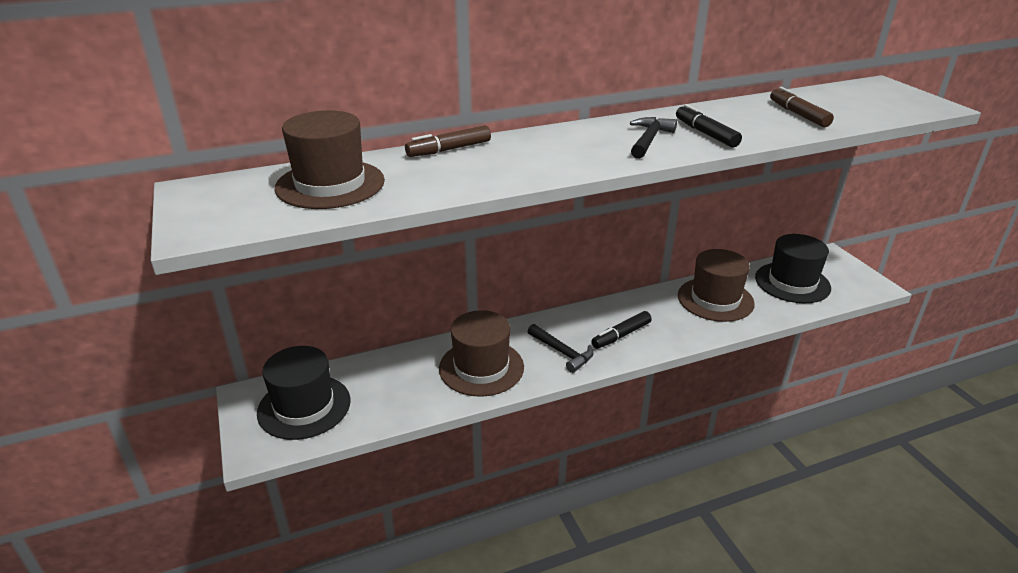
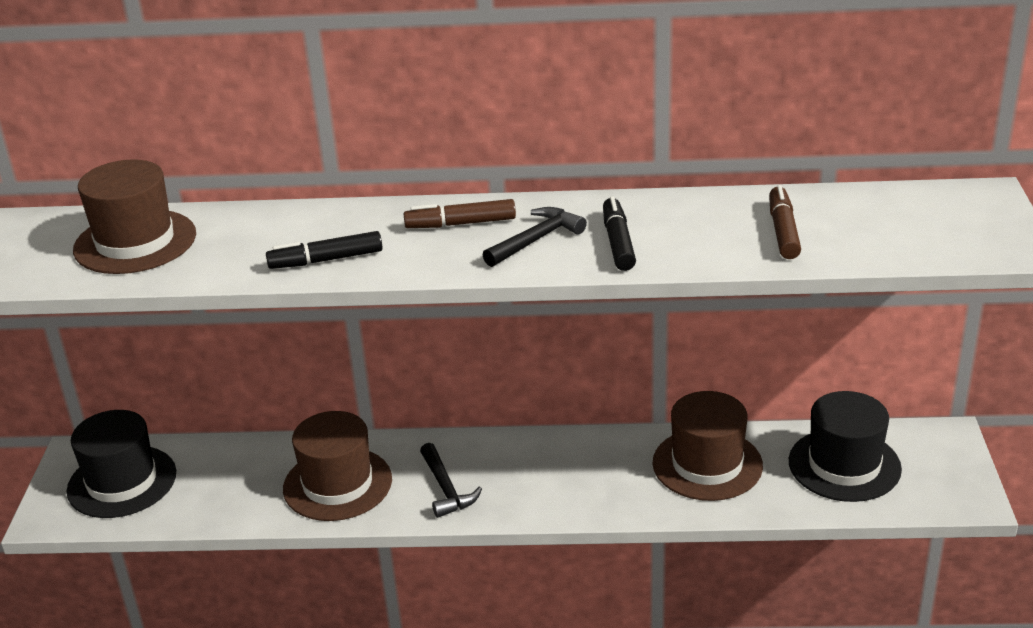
camera: 25 degrees right, 0 degrees up
brown marker [405,125,491,157] -> brown marker moved to [404,199,516,228]
black marker [591,311,652,349] -> black marker moved to [266,231,383,269]

